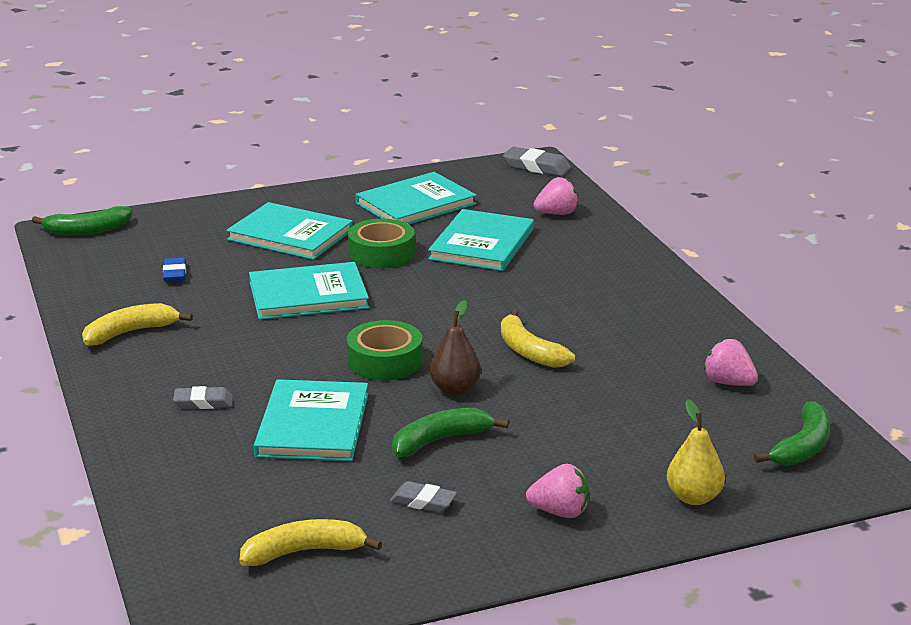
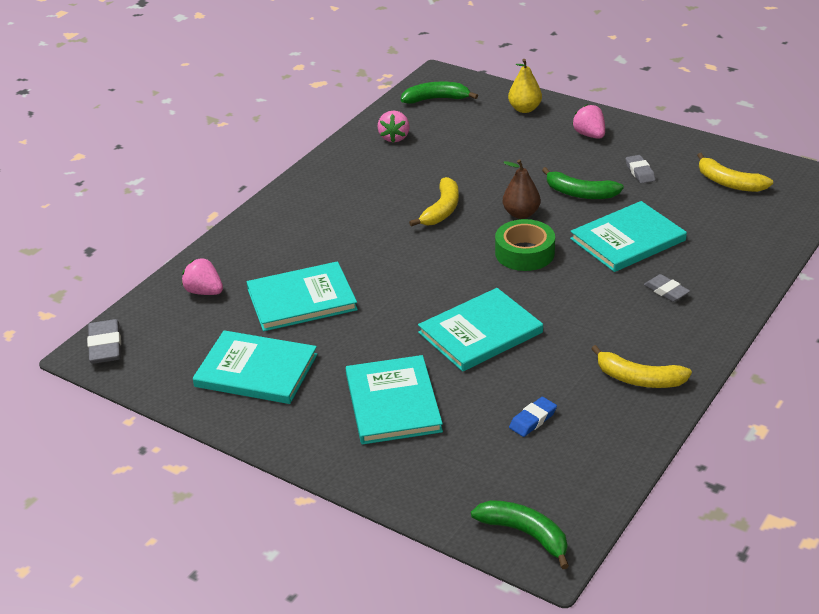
camera: 125 degrees left, 10 degrees up
turquoise book [249,262,369,320] -> turquoise book turned 75 degrees counterclockwise [418,288,543,372]
green tape [348,219,415,268] -> none

